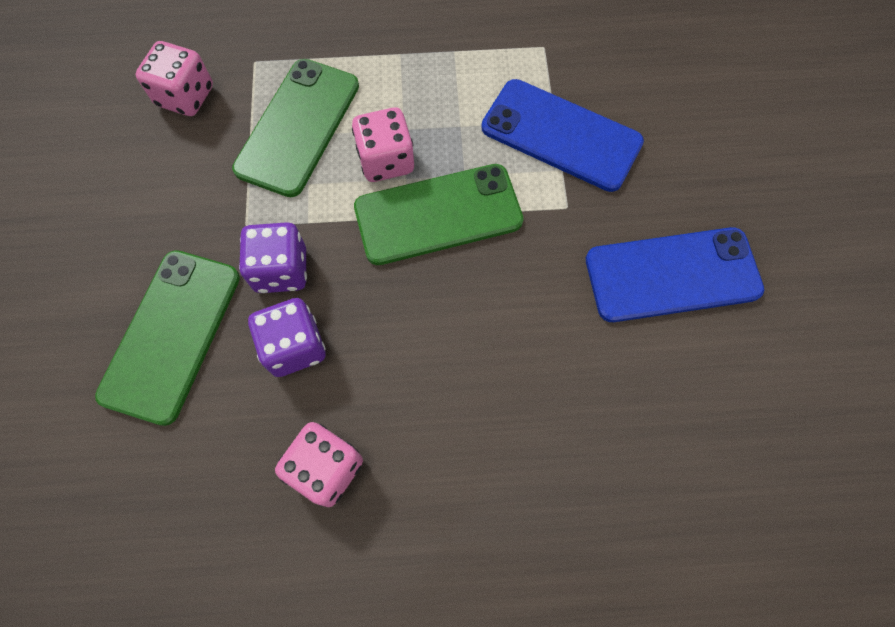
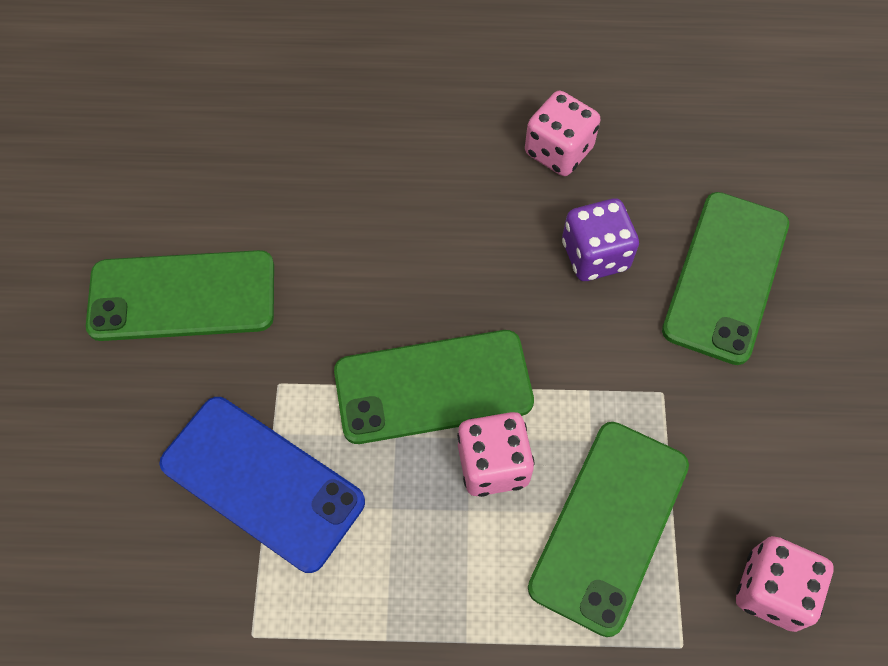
camera: 175 degrees left, 5 degrees down
purple dice [239,222,307,293] -> none
blue phone [586,227,764,322] -> green phone [86,250,274,341]

